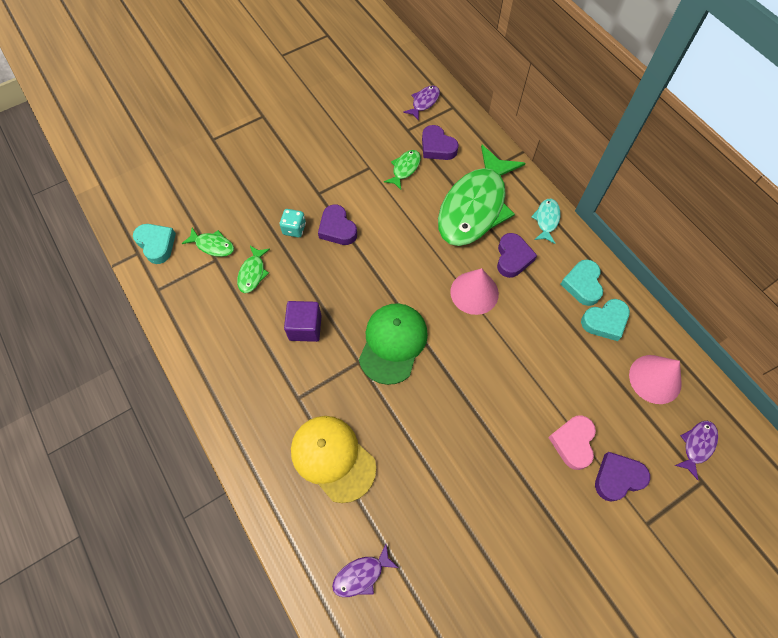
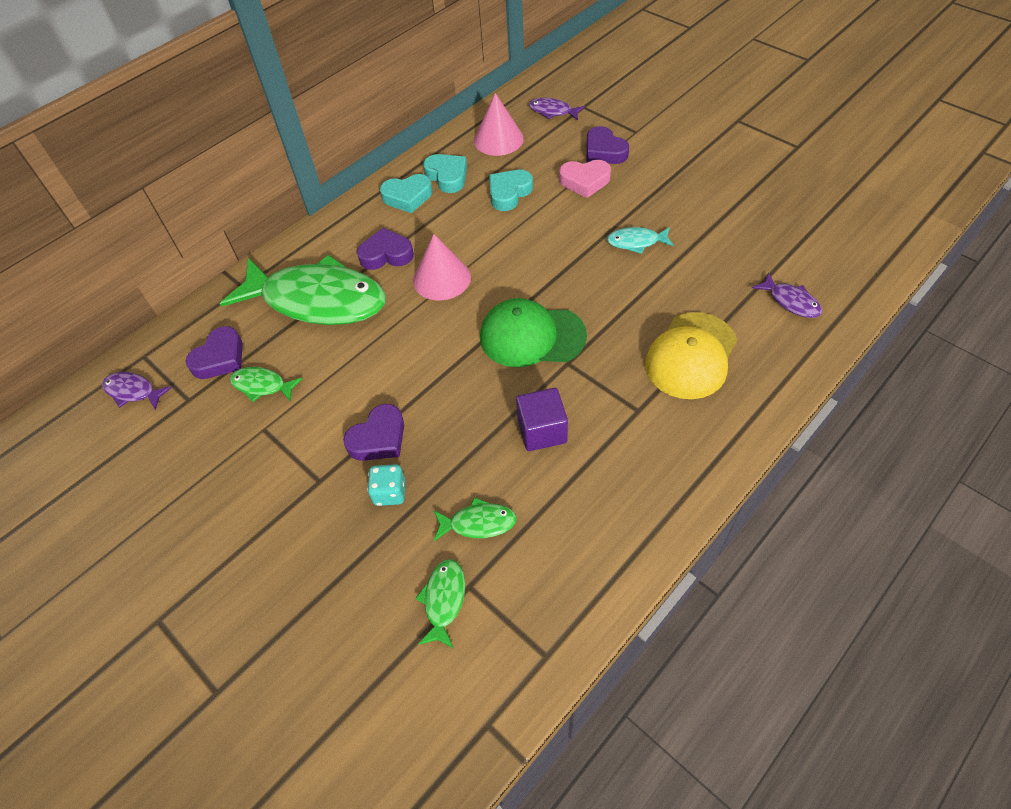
camera: 100 degrees left, 10 degrees down
turquoise heart [133,224,176,264] -> turquoise heart moved to [489,170,533,211]
turquoise fish [531,199,560,244] -> turquoise fish moved to [607,227,674,254]

